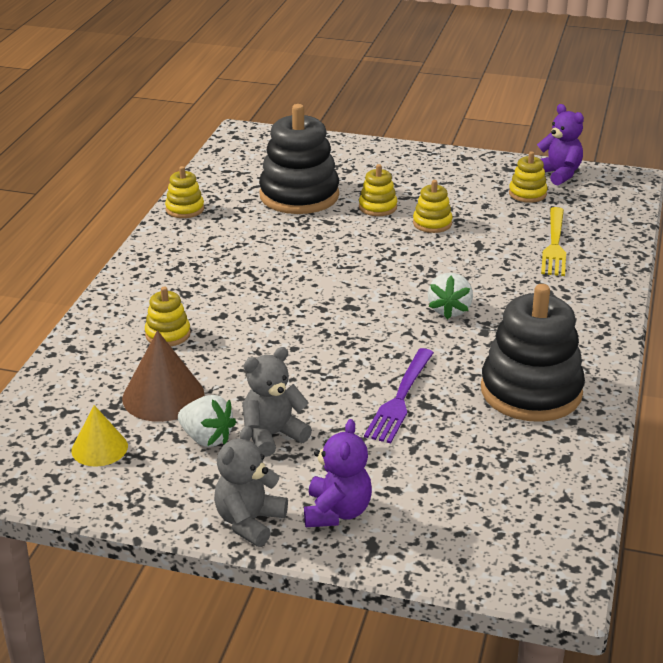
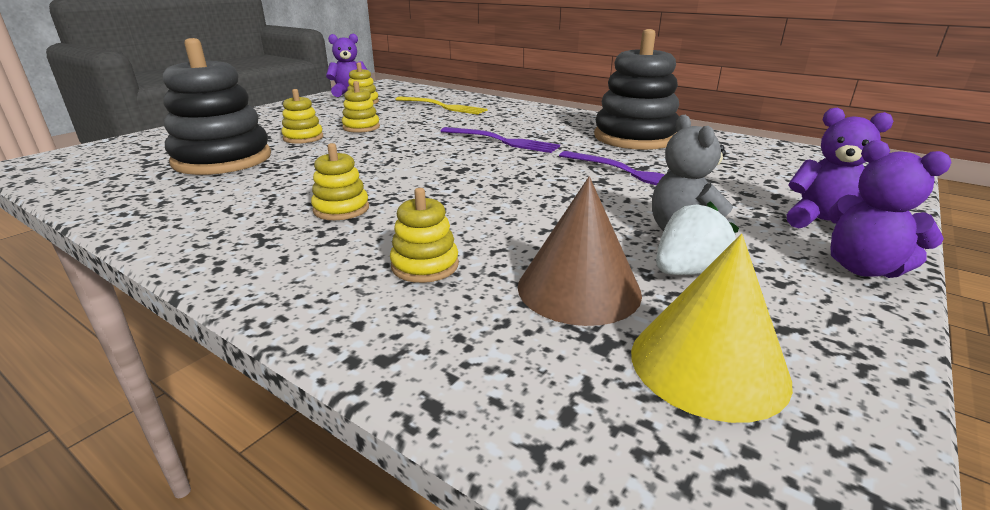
camera: 70 degrees left, 5 degrees down
yellow cone [71,405,128,467] -> yellow cone [631,234,793,423], size x1.54
yellow stacking toy [165,166,204,218] -> yellow stacking toy moved to [311,143,369,220]
grey teddy bear [214,426,288,547] -> purple teddy bear [827,140,952,278]
white strawberry [428,273,473,320] -> purple fork [441,127,560,153]

